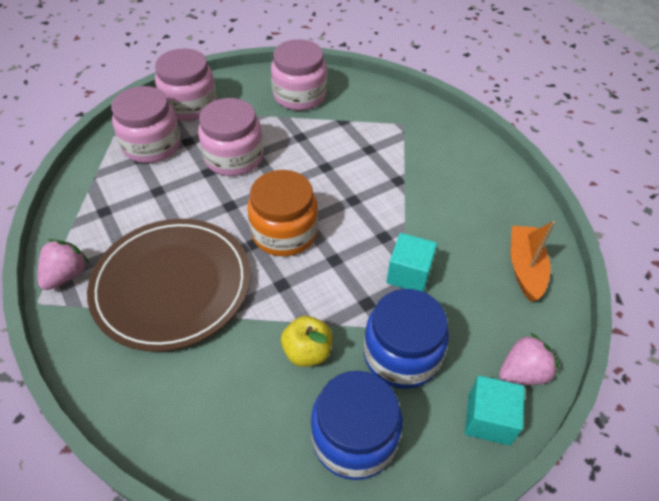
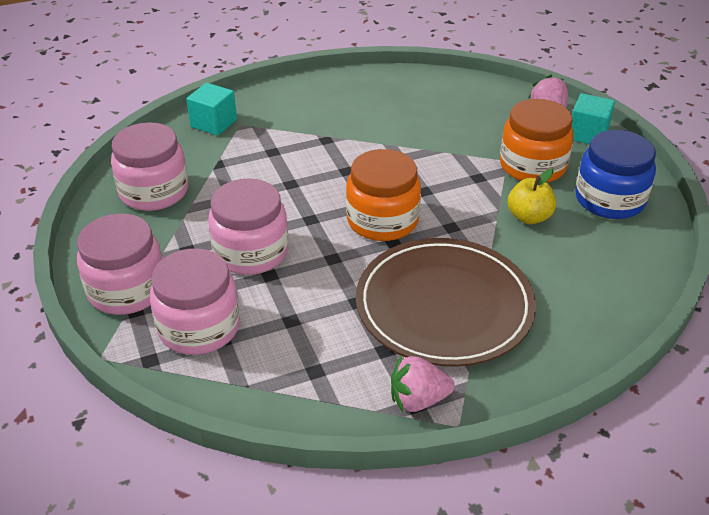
camera: 80 degrees left, 10 degrees down
pink strawberry [38,239,89,290] -> pink strawberry turned 45 degrees counterclockwise [391,356,455,412]
blue jar [364,289,449,389] -> orange jar [500,99,573,183]
turquoise cube [386,233,437,292] -> turquoise cube moved to [186,83,237,136]
orange boat [511,221,555,302] -> none

